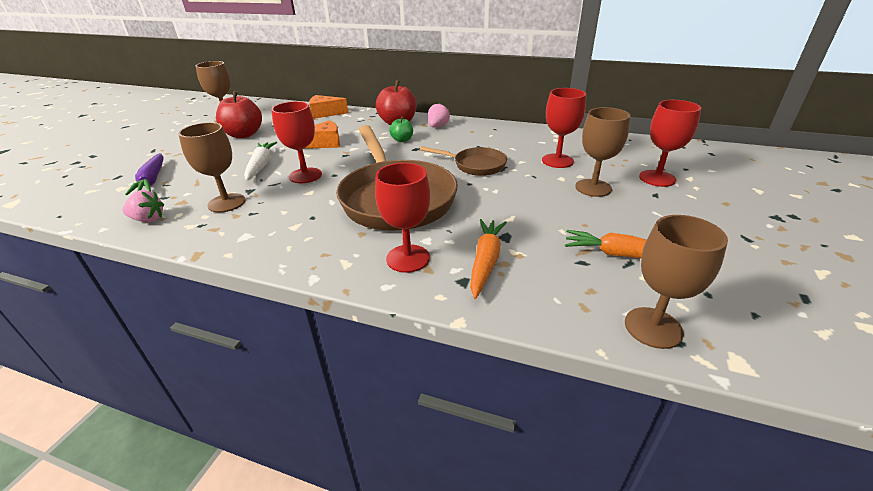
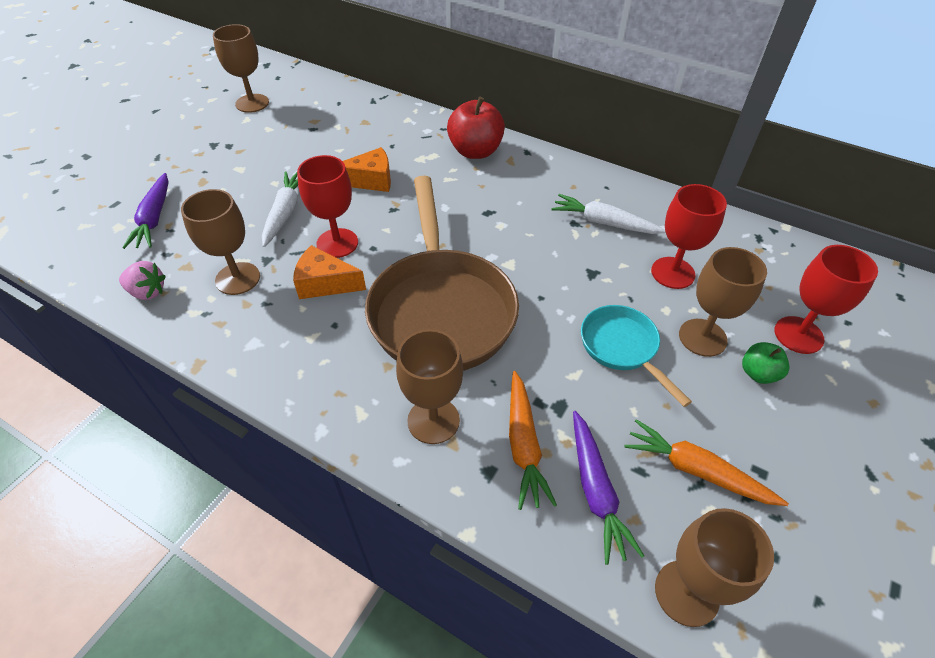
camera: 10 degrees right, 15 degrees up
red apple [216,91,262,138] -> none
orange cheese [309,95,348,119] -> orange cheese moved to [293,245,366,299]
red goblet [375,163,430,273] -> brown goblet [396,329,463,444]
green apple [389,116,413,142] -> green apple moved to [742,342,789,384]
brown pan [420,146,507,176] -> none
pink strawberry [428,103,450,127] -> none
orange carrot [470,219,507,299] -> orange carrot turned 150 degrees clockwise [509,371,557,510]
none -> white carrot [552,194,666,234]
none -> purple carrot [573,411,644,565]
none -> turquoise pan [581,305,692,407]

